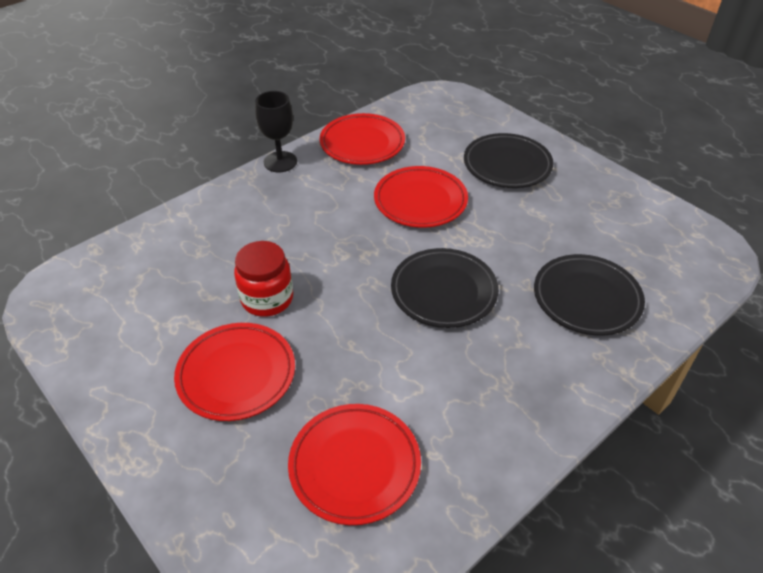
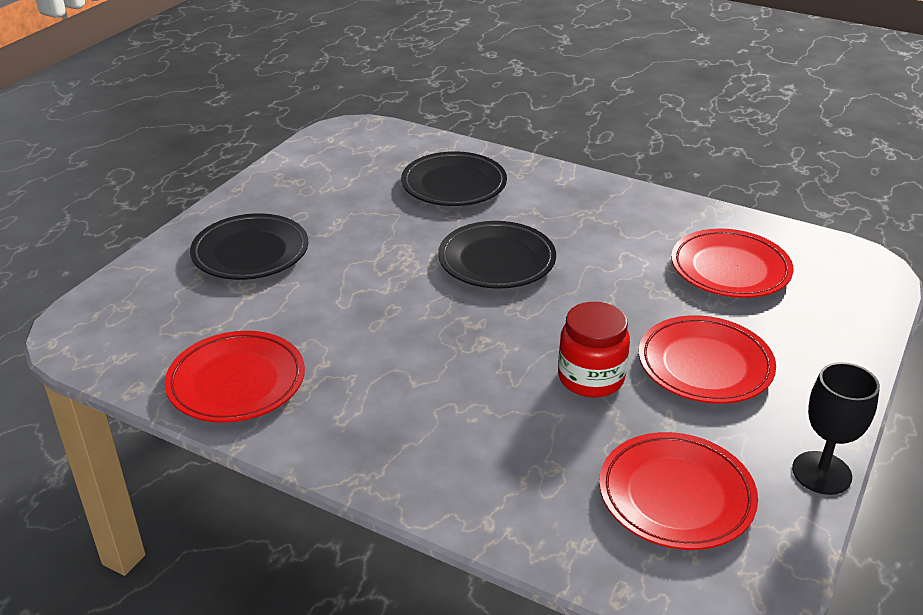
camera: 110 degrees left, 10 degrees down
black goblet [255,91,297,172] -> black goblet moved to [792,362,880,495]
red plate [374,166,468,228] -> red plate moved to [599,432,758,550]

